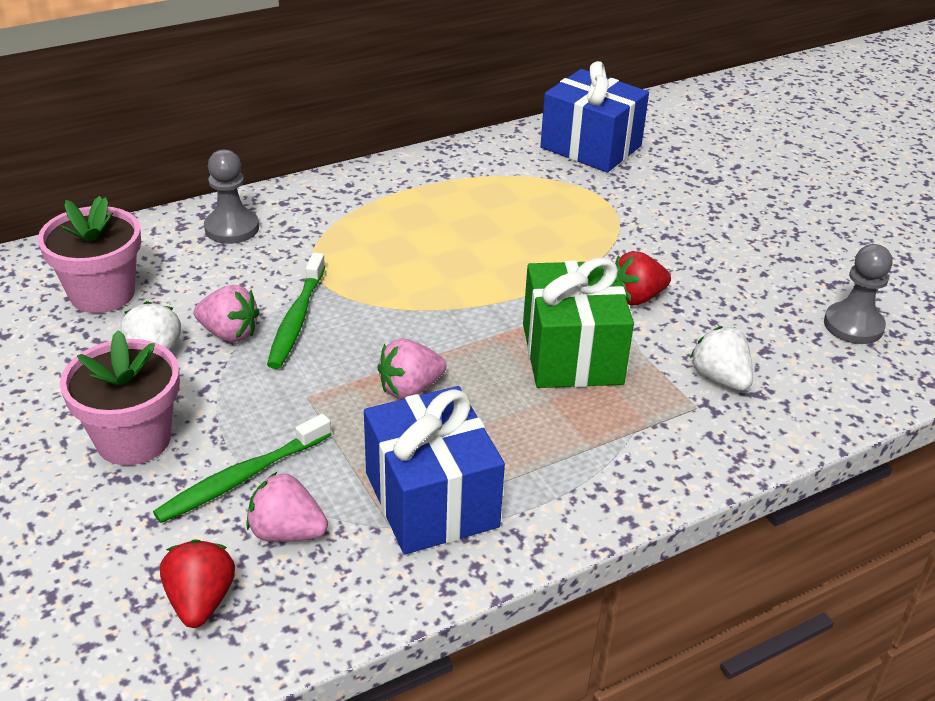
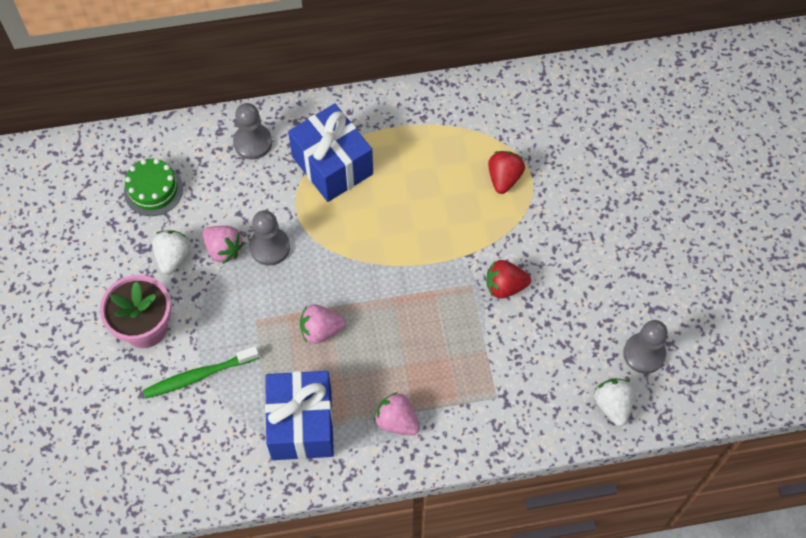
camera: 20 degrees right, 25 degrees up
pink flower pot [38,196,141,313] -> green cake [124,158,183,216]
red strawberry [160,540,235,628] -> red strawberry moved to [488,151,525,194]
pink strawberry [246,472,328,542] -> pink strawberry moved to [374,392,420,435]
green toothbrush [267,252,325,369] -> grey pawn [249,210,290,266]
green gift [523,258,634,388] -> none
blue gift [540,61,649,173] -> blue gift moved to [288,104,373,202]
white strawberry [690,326,753,391] -> white strawberry moved to [594,379,635,426]

